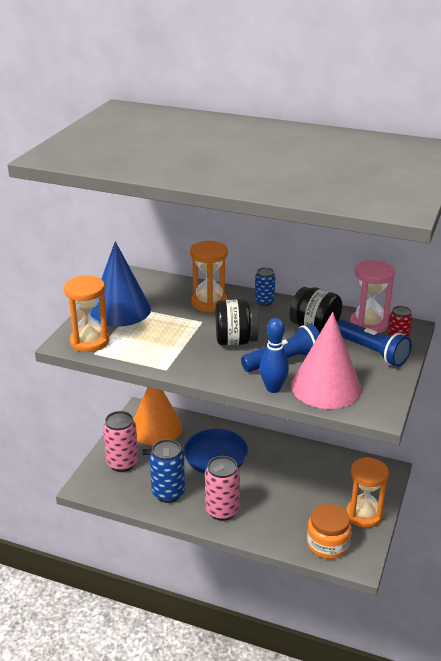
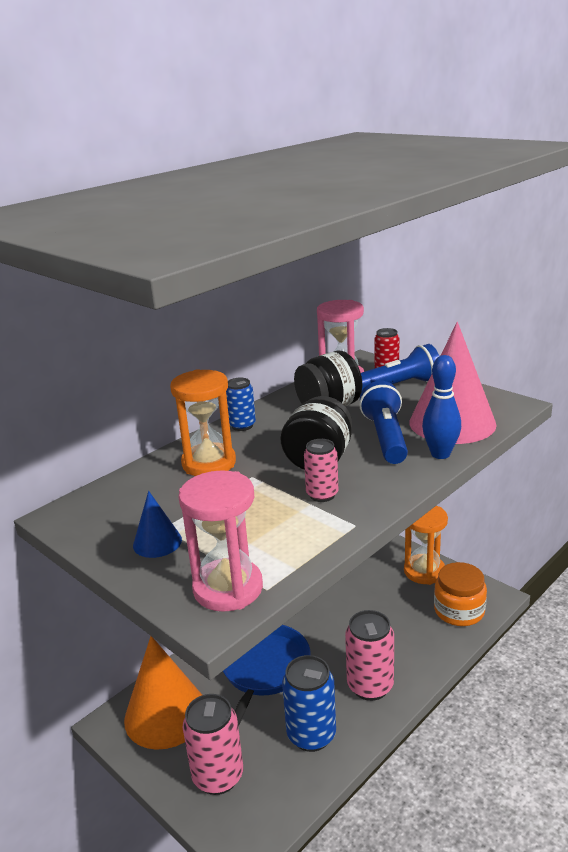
camera: 65 degrees left, 5 degrees down
orange hourglass [64,275,109,352] -> pink hourglass [179,470,263,612]
blue cone [90,241,151,327] -> blue cone [133,491,182,558], size x0.46
none -> pink can [304,439,338,502]

